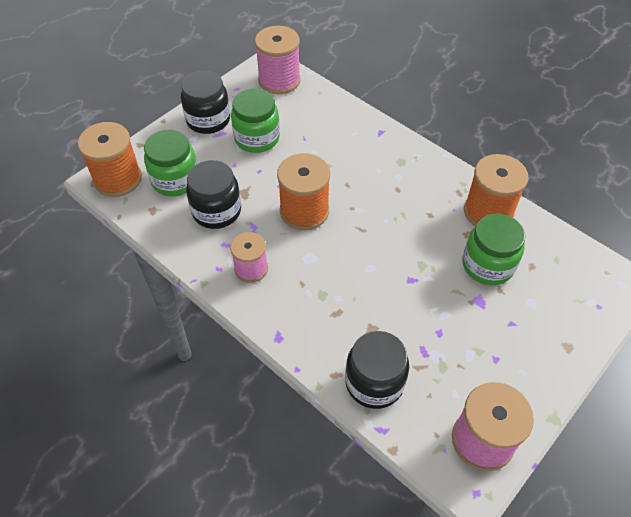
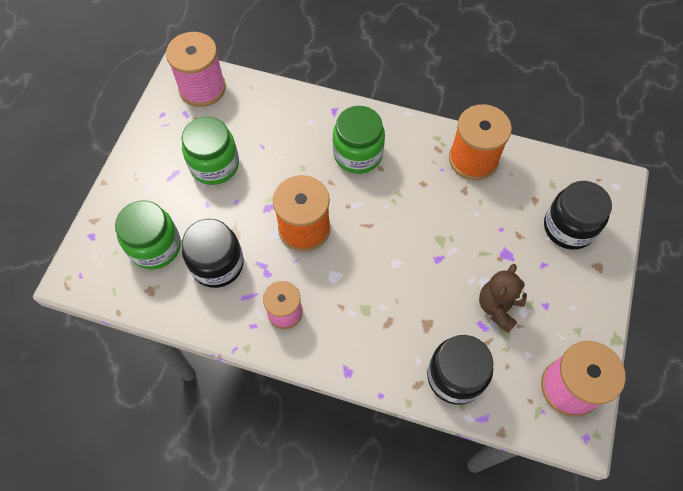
camera: 25 degrees left, 10 degrees up
orange spool [78,122,142,197] -> none
black jar [181,71,230,134] -> black jar moved to [544,181,612,250]
green jar [462,214,525,285] -> green jar moved to [333,106,385,174]
none -> brown teddy bear [479,264,527,333]

